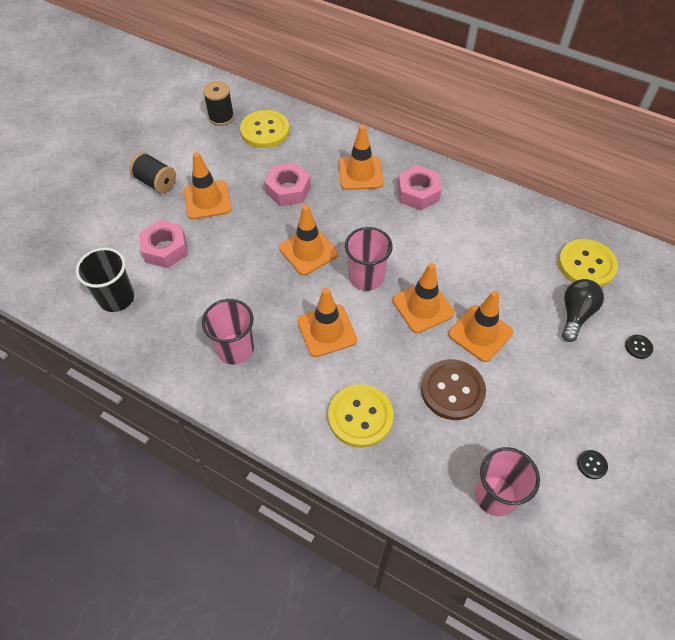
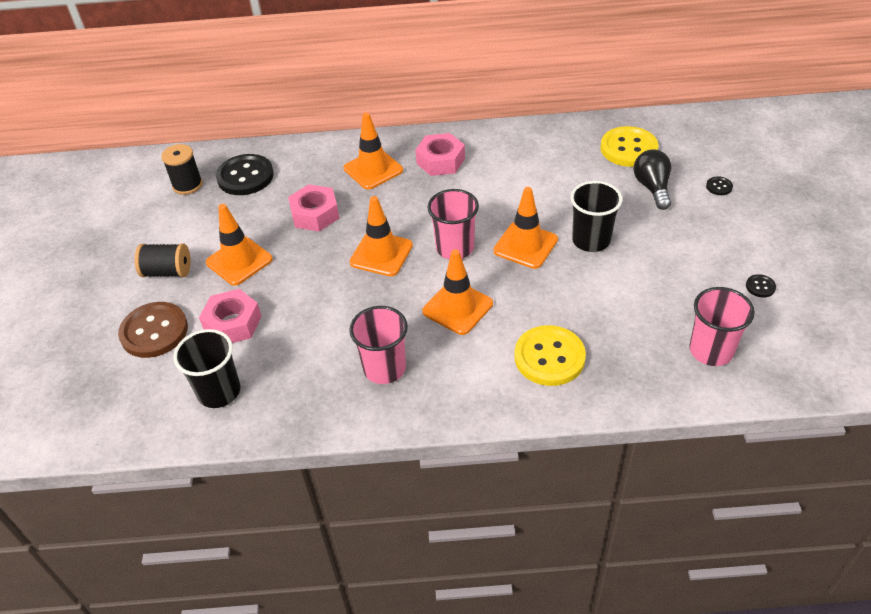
camera: 30 degrees left, 10 degrees down
yellow button [240,110,289,148] -> black button [216,154,274,195]
brown button [421,359,486,420] -> brown button moved to [118,302,188,358]
orange traffic cone [448,291,513,362] -> black cup [570,181,622,252]

